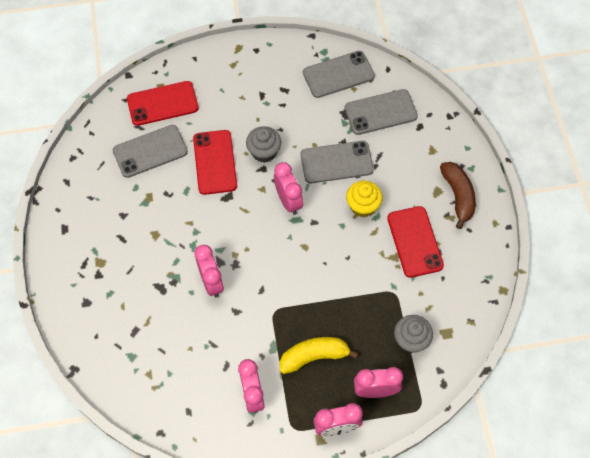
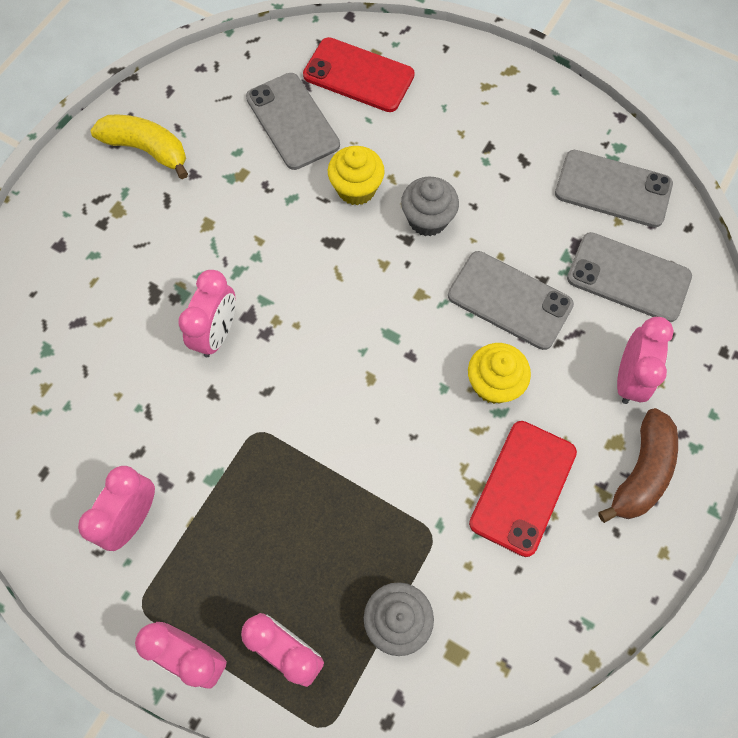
camera: 40 degrees right, 5 degrees up
grey phone [113,125,188,178] -> grey phone turned 45 degrees clockwise [246,73,340,170]
red phone [193,130,237,195] -> yellow cupcake [328,146,385,205]
pink clock [274,162,303,215] -> pink clock moved to [617,317,674,404]
yellow banana [279,337,358,374] -> yellow banana moved to [90,115,188,179]

